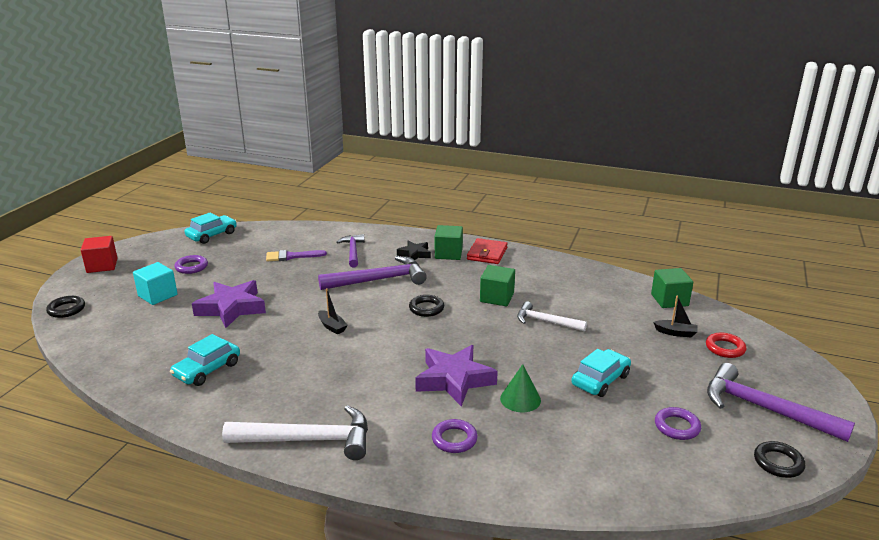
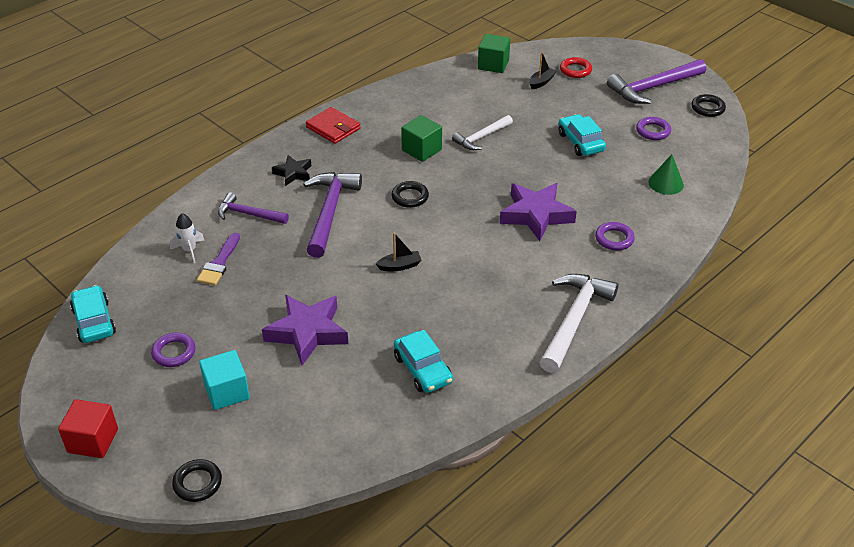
camera: 65 degrees left, 15 degrees up
green cube [435,225,463,260] -> none
green cone [500,364,541,412] -> green cone moved to [648,154,684,195]
none -> white rocket [170,213,204,263]

